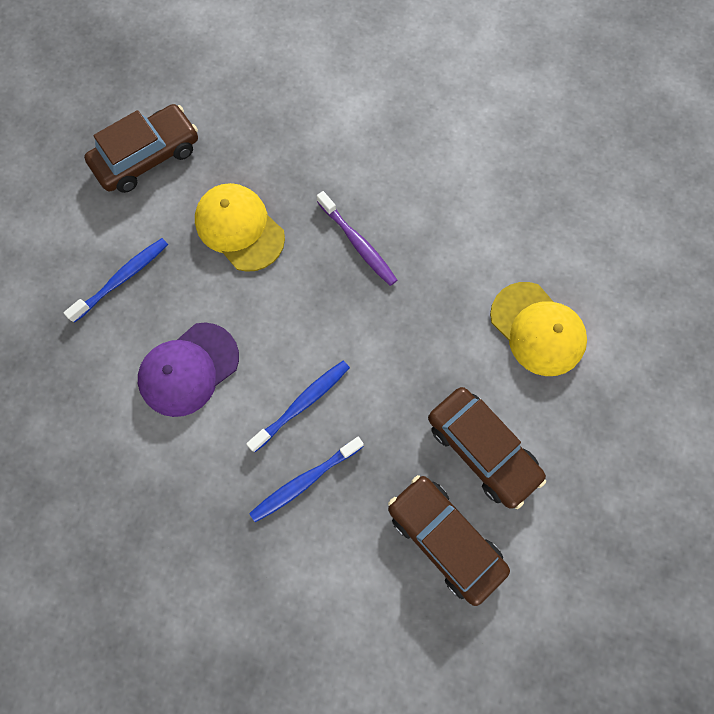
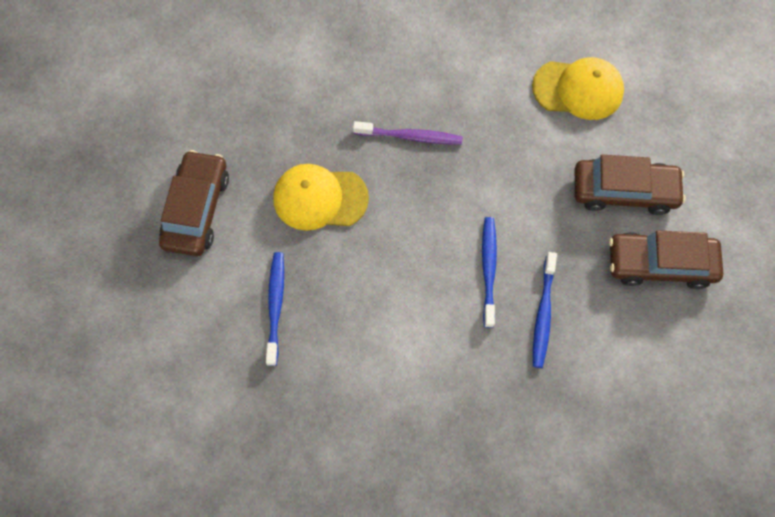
camera: 45 degrees left, 5 degrees down
purple cap [138,323,239,417] -> none

